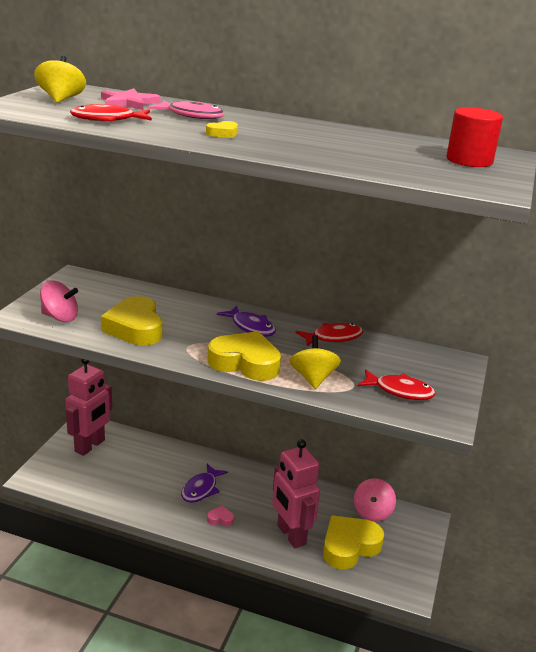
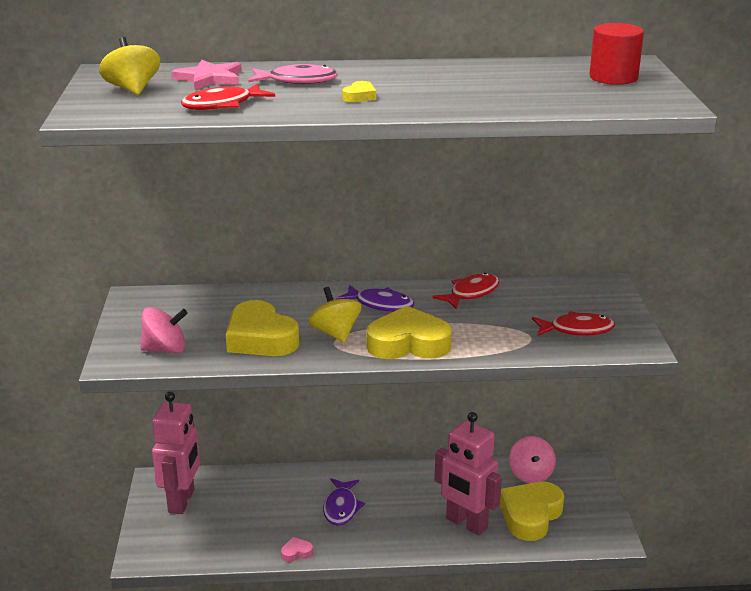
camera: 20 degrees left, 0 degrees up
pink heart [207,506,234,526] -> pink heart moved to [281,537,313,562]
yellow spinning top [290,335,341,389] -> yellow spinning top moved to [308,287,361,343]

